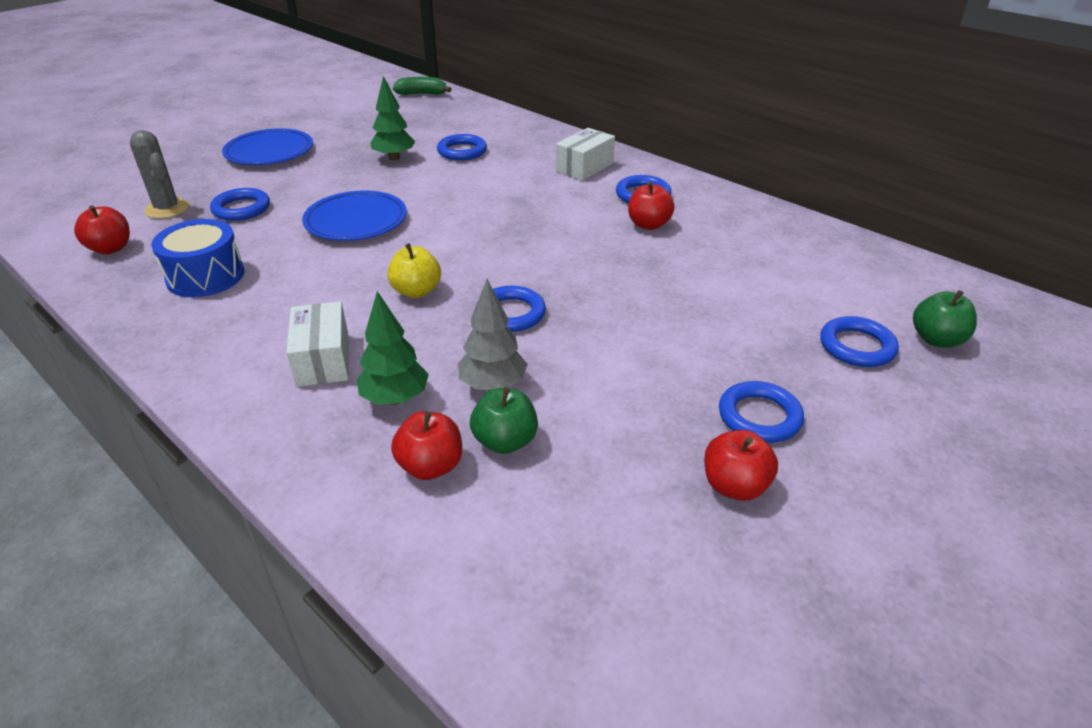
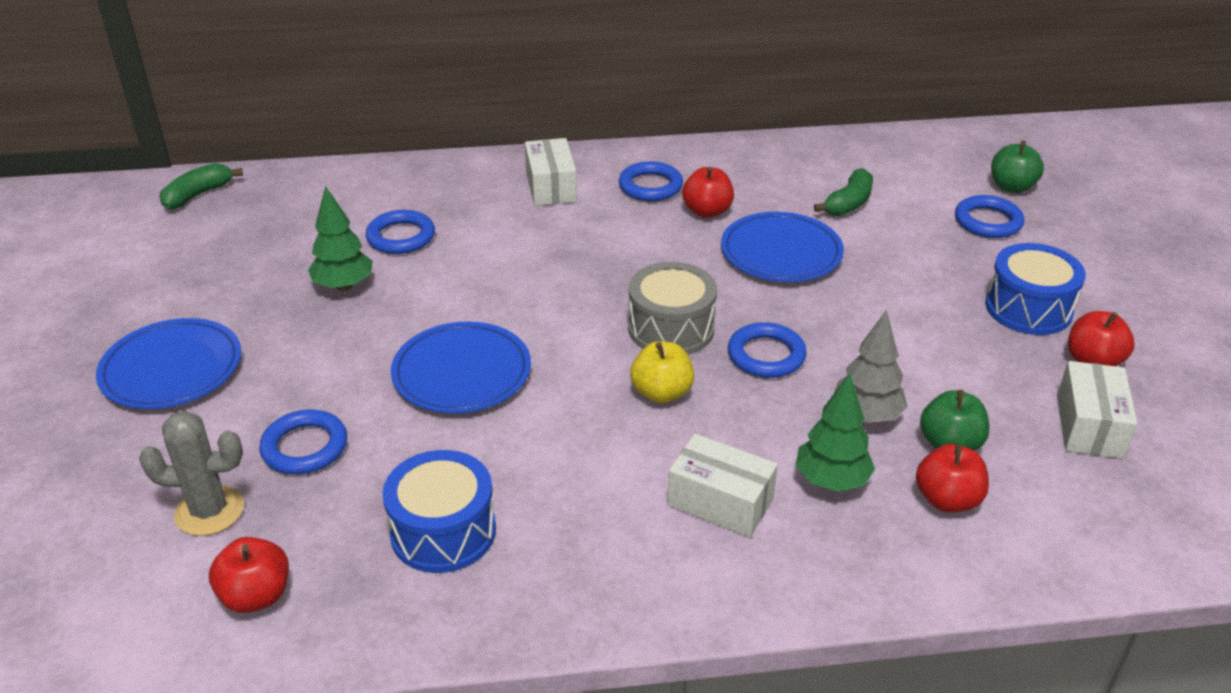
camera: 50 degrees left, 0 degrees up
blue ring [719,381,804,443] -> blue drum [985,243,1086,335]
none -> grey drum [628,262,717,355]
none -> blue plate [721,212,844,282]
none -> green banana [814,168,873,216]
none -> white box [1057,361,1137,459]

